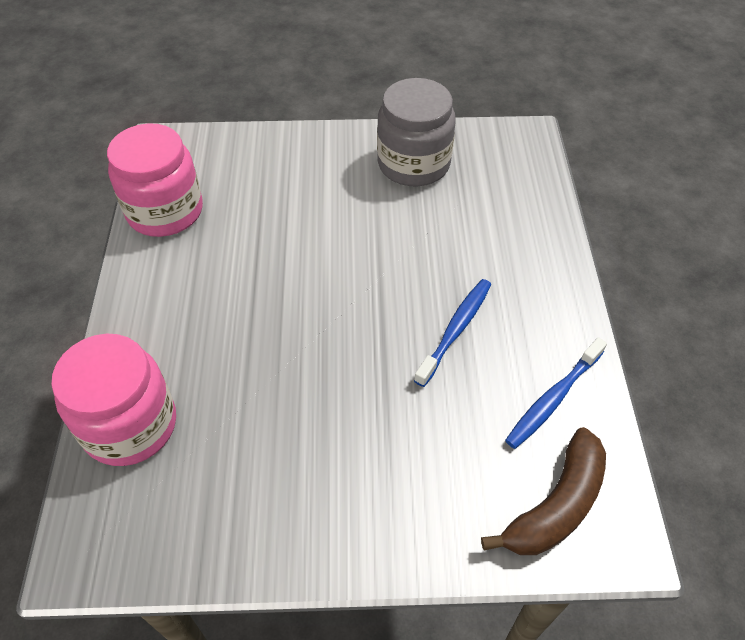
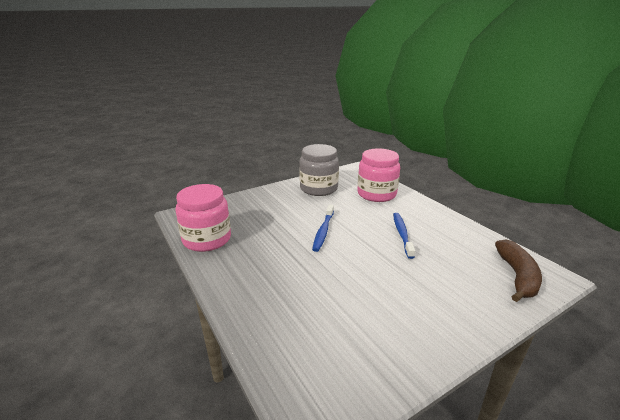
camera: 30 degrees left, 25 degrees down
pink jar [51,334,176,466] -> pink jar moved to [357,148,400,202]
blue toothbrush [505,337,607,449] -> blue toothbrush moved to [312,204,334,252]

